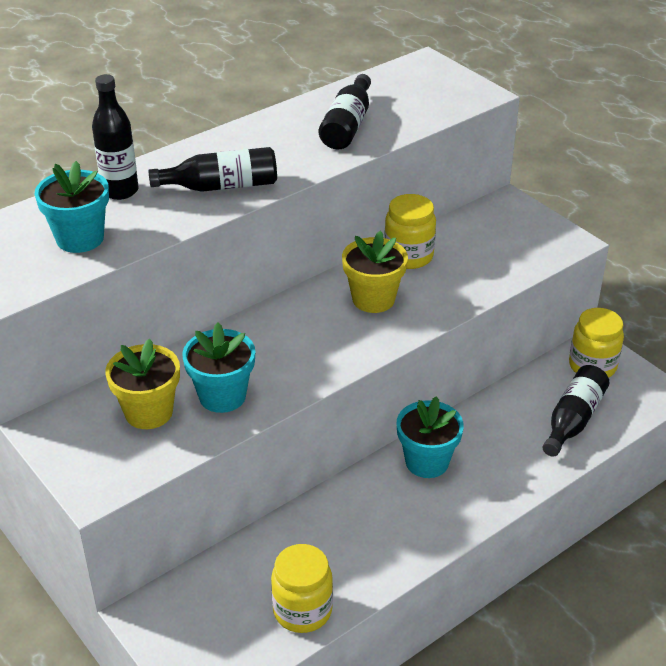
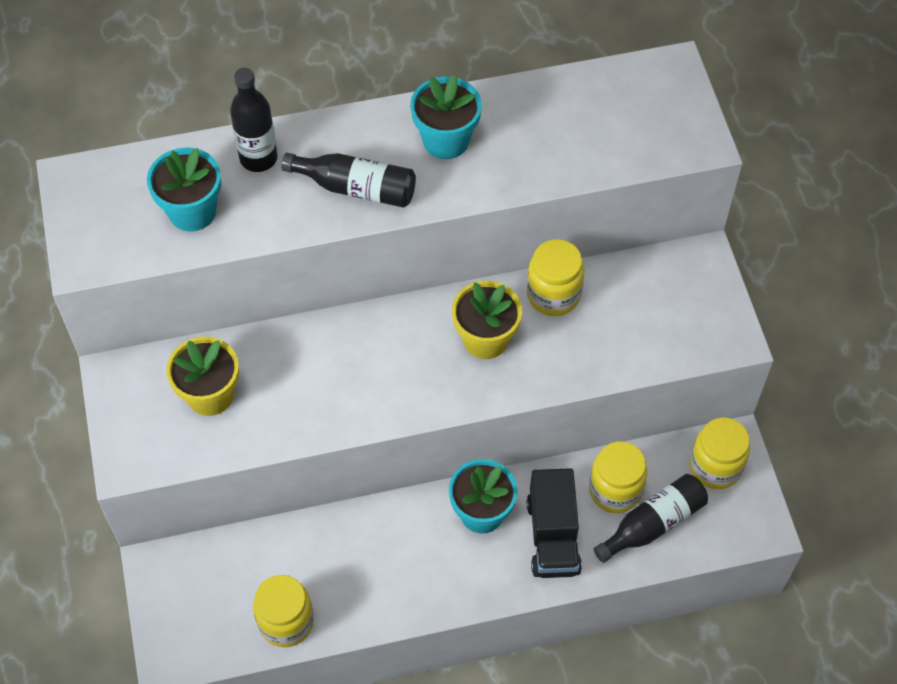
camera: 25 degrees right, 20 degrees up
turquoise flower pot [182,322,255,413] -> turquoise flower pot moved to [410,75,482,159]
black bottle [319,74,371,149] -> none
none -> black truck [527,468,582,578]
none -> yellow jar [589,441,647,513]

